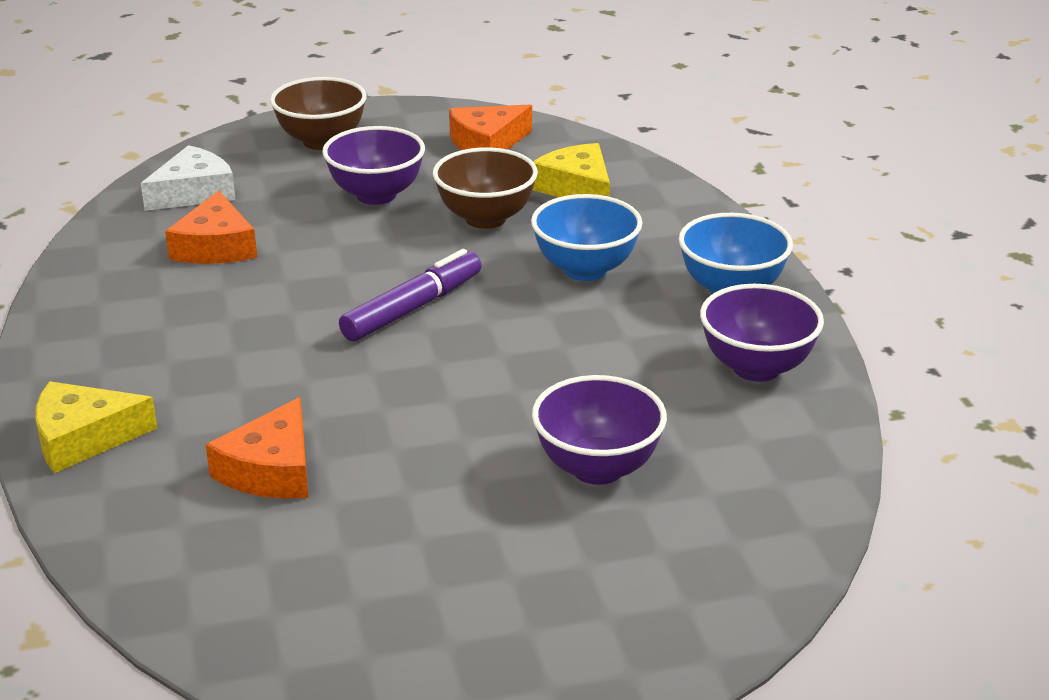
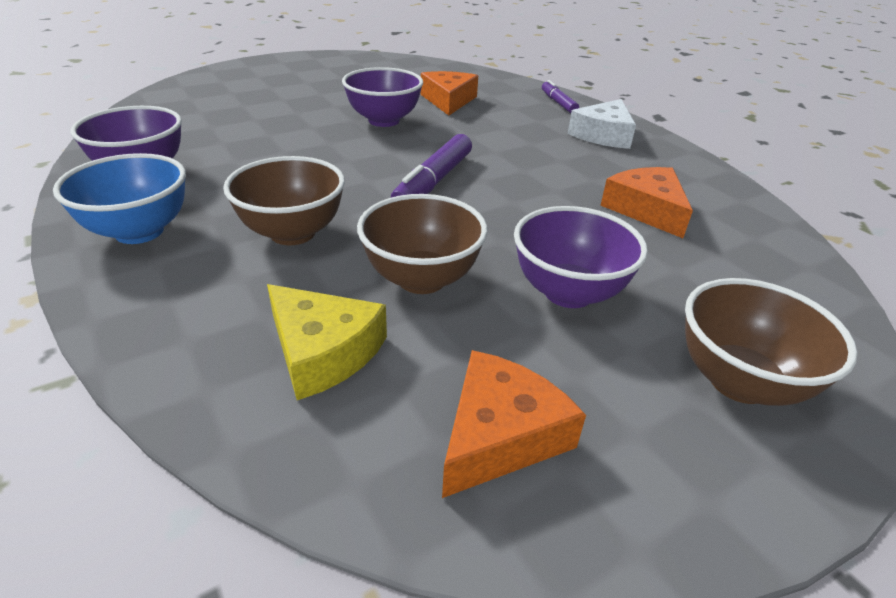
camera: 160 degrees right, 5 degrees up
yellow cheese [35,381,157,473] -> purple marker [542,80,579,113]
white cheese [141,145,236,211] -> white cheese moved to [568,99,636,149]
blue bowl [531,194,643,281] -> brown bowl [223,156,345,245]
purple bowl [532,375,667,485] -> purple bowl moved to [342,67,423,127]

